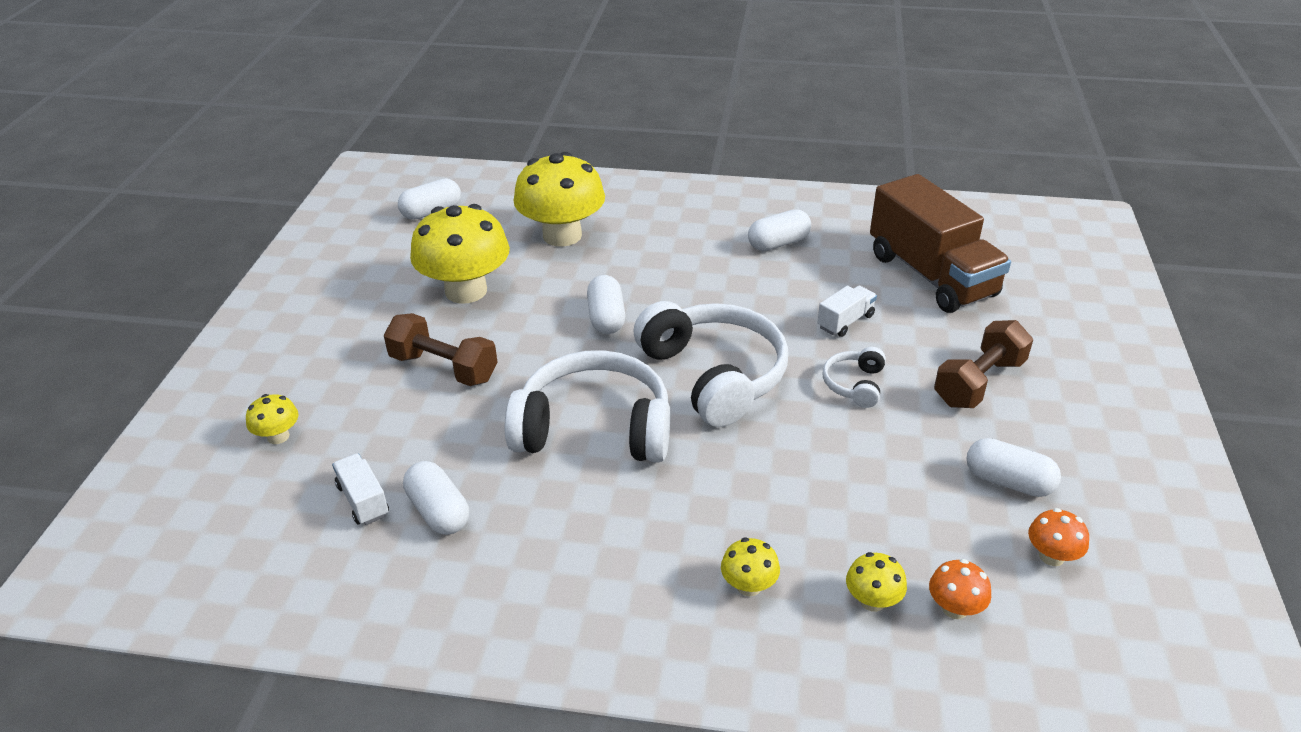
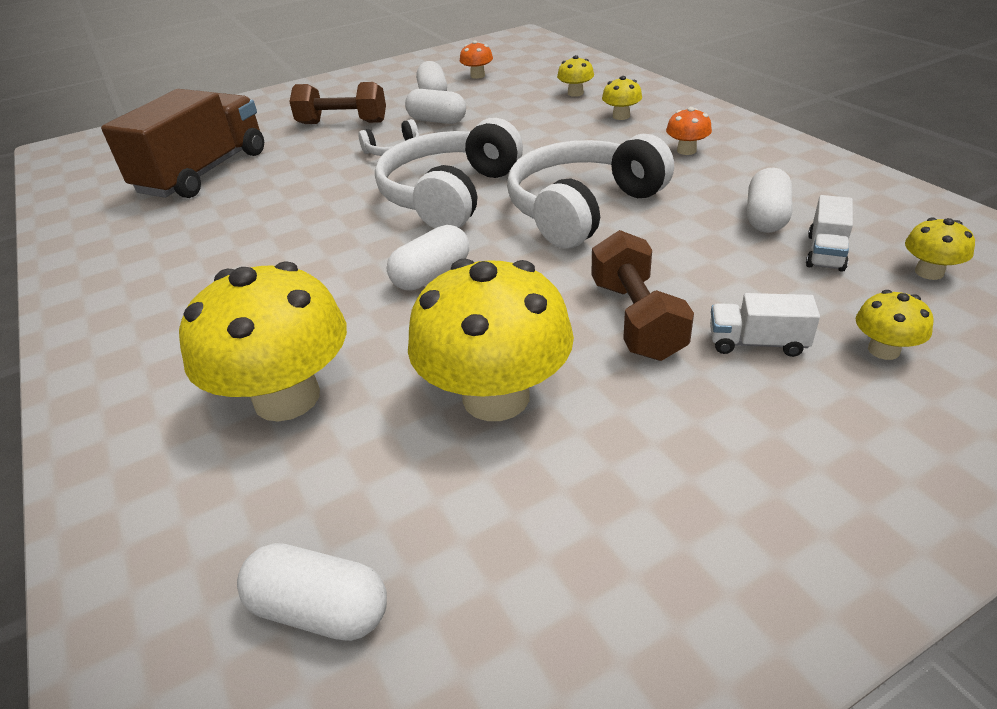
camera: 125 degrees left, 0 degrees up
white headphones [505,350,670,463] -> white headphones turned 75 degrees clockwise [507,134,674,248]
white capsule [748,209,811,251] -> white capsule moved to [405,89,466,124]
white truck [817,286,877,337] -> white truck moved to [710,293,820,357]
orange mushroom [929,559,991,619] -> orange mushroom moved to [666,107,712,155]
none -> yellow mushroom [905,218,975,280]

